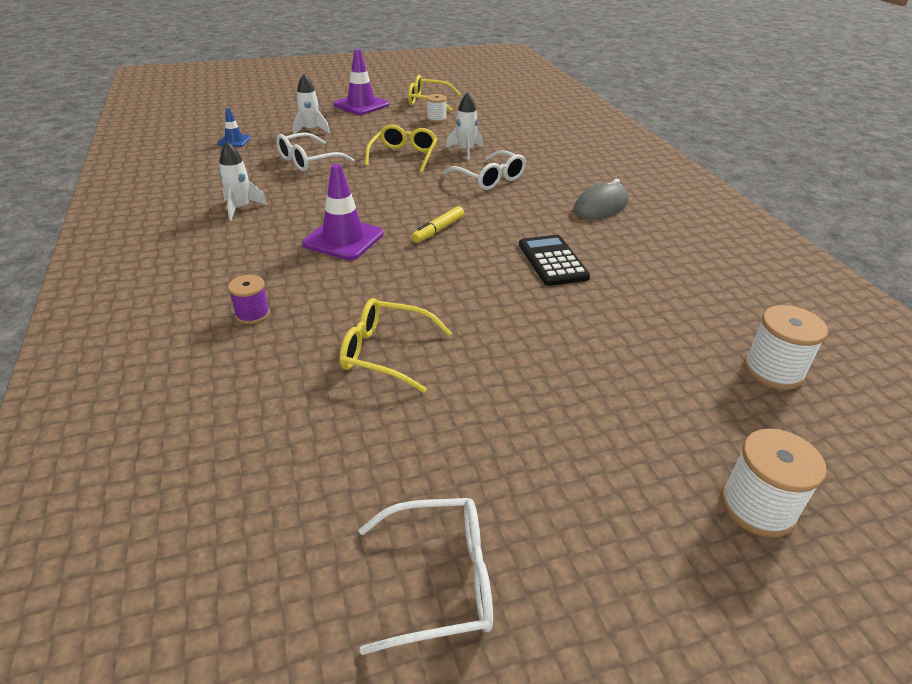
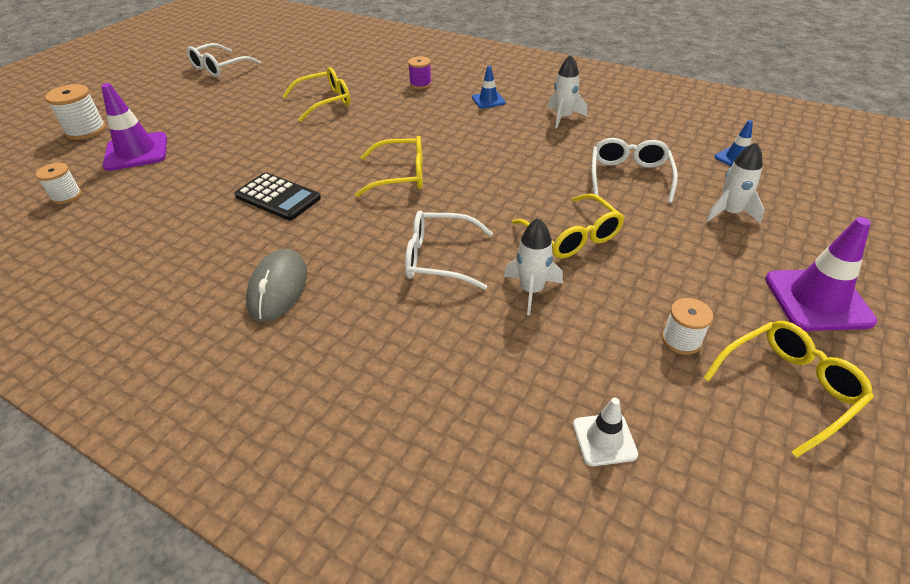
camera: 140 degrees right, 5 degrees up
purple traffic cone [302,164,384,260] -> purple traffic cone moved to [101,83,167,171]
yellow marker [412,206,464,243] -> yellow glasses [355,136,423,197]
white spool [744,305,828,390] -> white spool [36,163,82,204], size x0.64
none -> blue traffic cone [472,66,506,109]
none -> white traffic cone [573,398,638,466]

